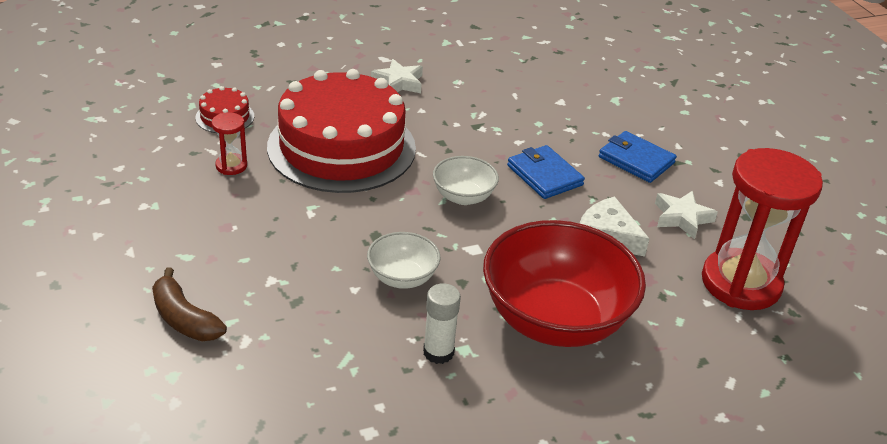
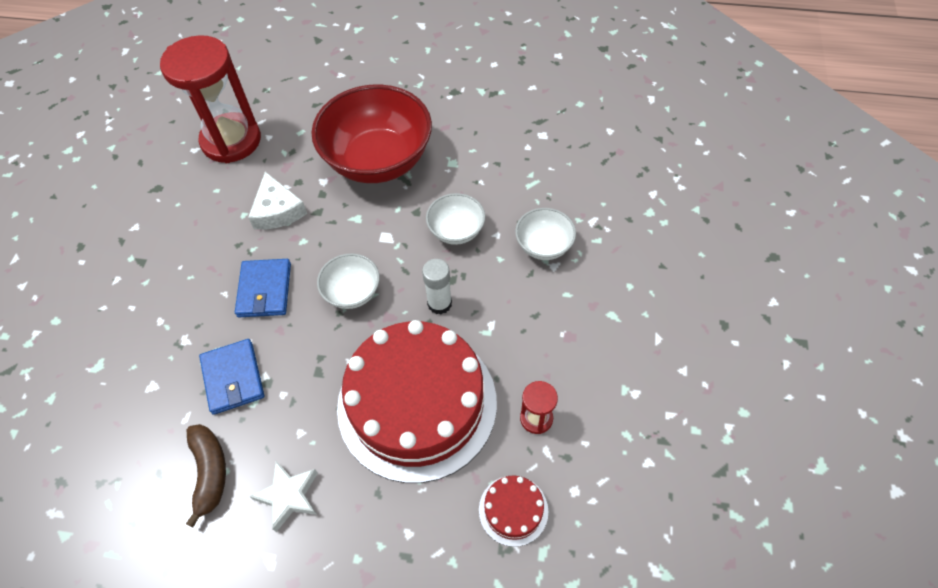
camera: 145 degrees left, 20 degrees up
brown banana [152,267,227,341] -> brown banana moved to [186,424,226,528]
white glue stick [423,283,461,364] -> white glue stick moved to [422,259,452,314]
blue wallet [599,131,677,183] -> blue wallet moved to [199,339,264,415]
white star [655,191,718,239] -> none
none -> white bowl [515,208,576,260]

